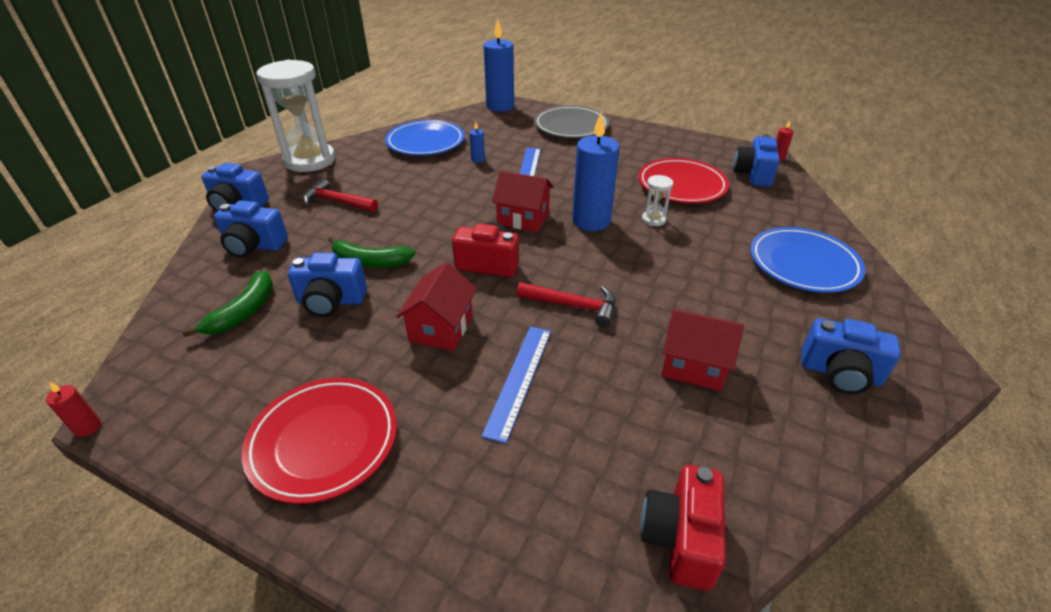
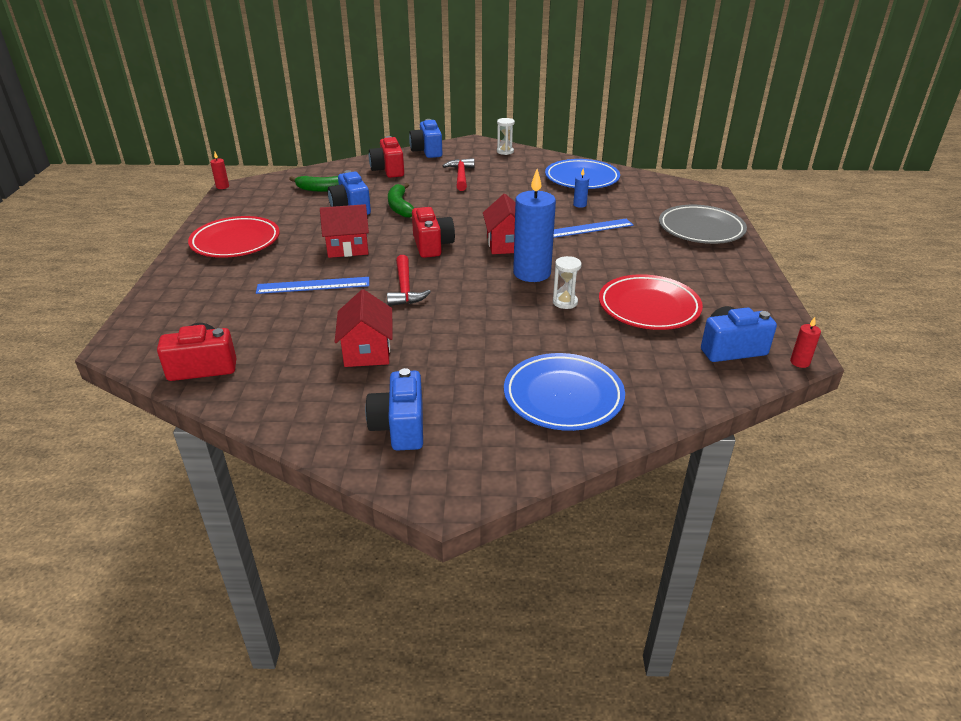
camera: 65 degrees right, 5 degrees down
blue camera [214,200,288,258] -> red camera [369,136,404,178]
white hourglass [257,60,335,172] -> white hourglass [497,118,515,155], size x0.42
blue candle [483,19,514,112] -> none

